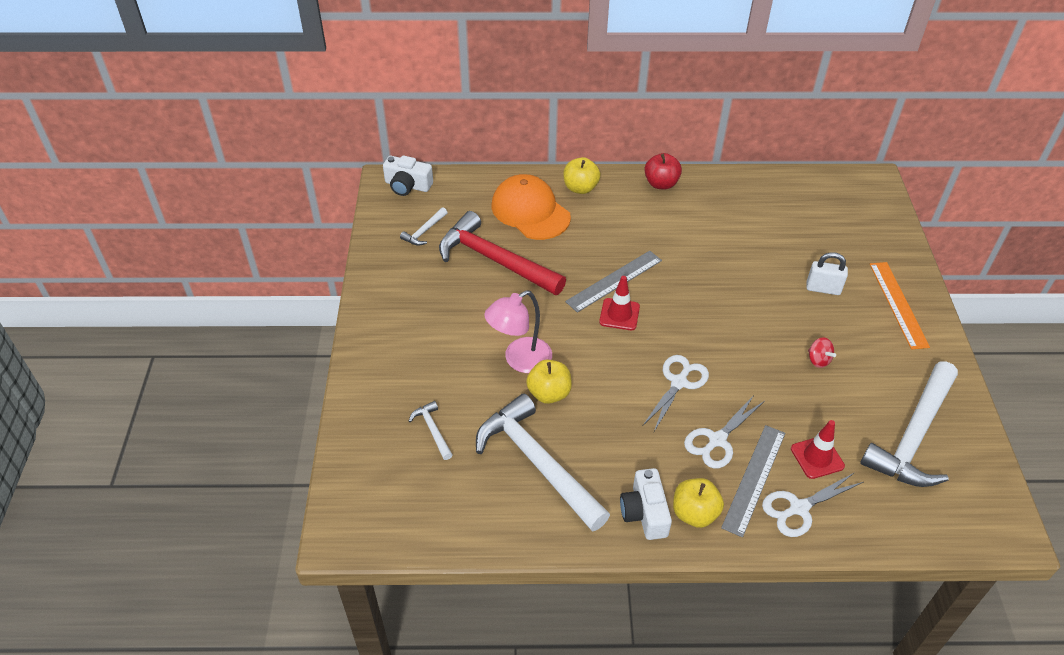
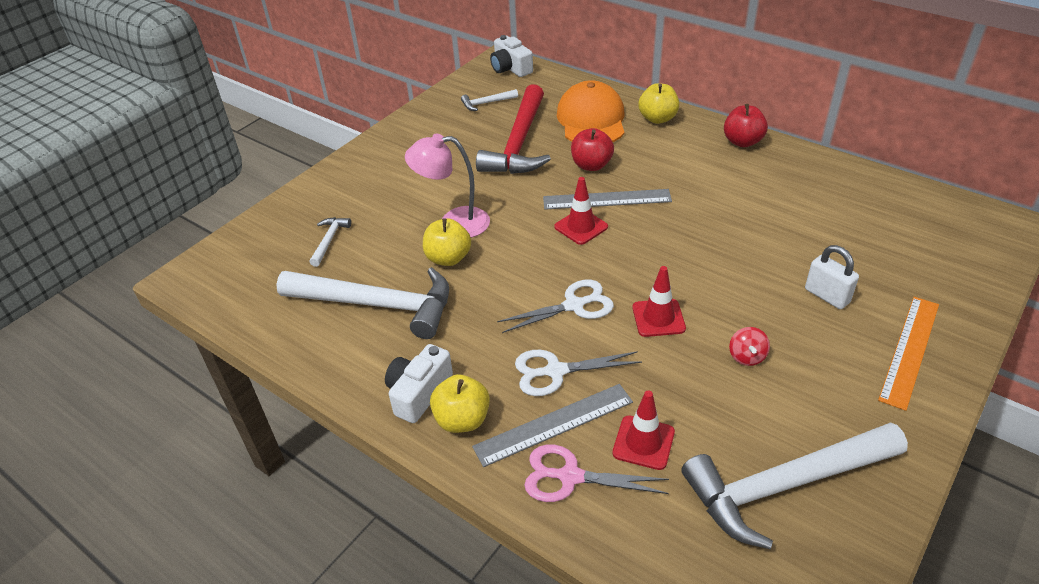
camera: 40 degrees right, 5 degrees down
red hammer [439,211,566,295] -> red hammer turned 150 degrees counterclockwise [476,84,551,174]
white hammer [476,393,610,532] -> white hammer turned 105 degrees clockwise [276,267,449,339]
white scissors [762,473,863,537] -> pink scissors [524,445,669,502]
none -> red apple [571,128,614,171]
none -> red traffic cone [632,266,686,337]

